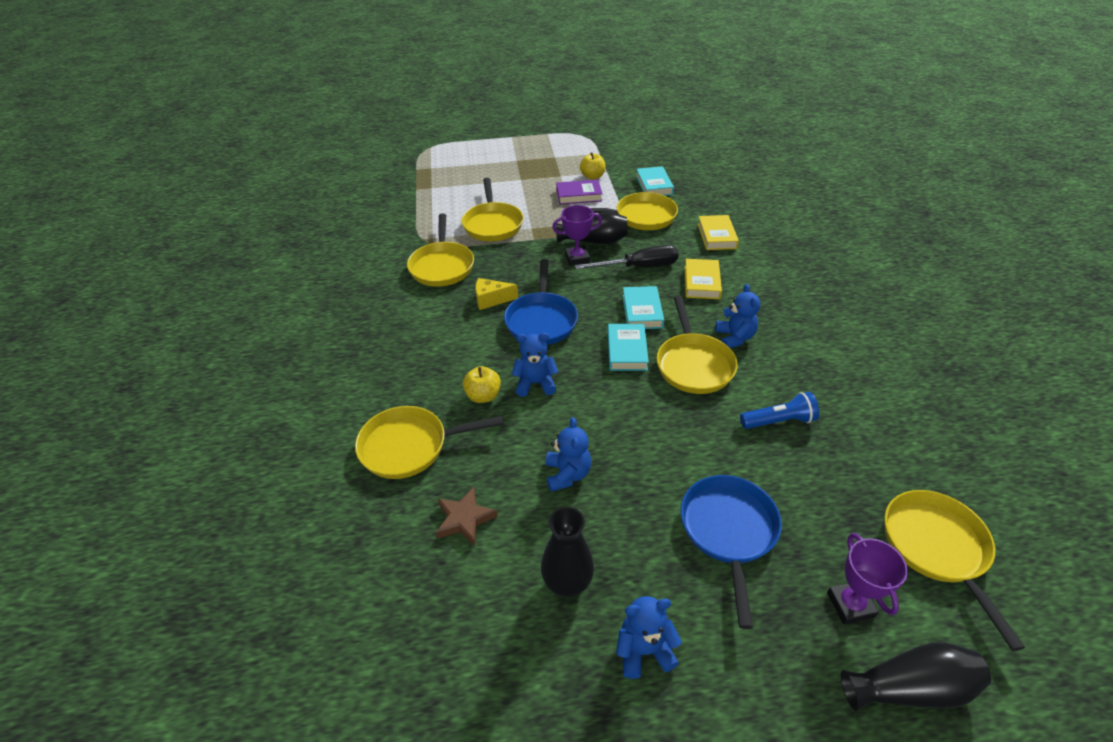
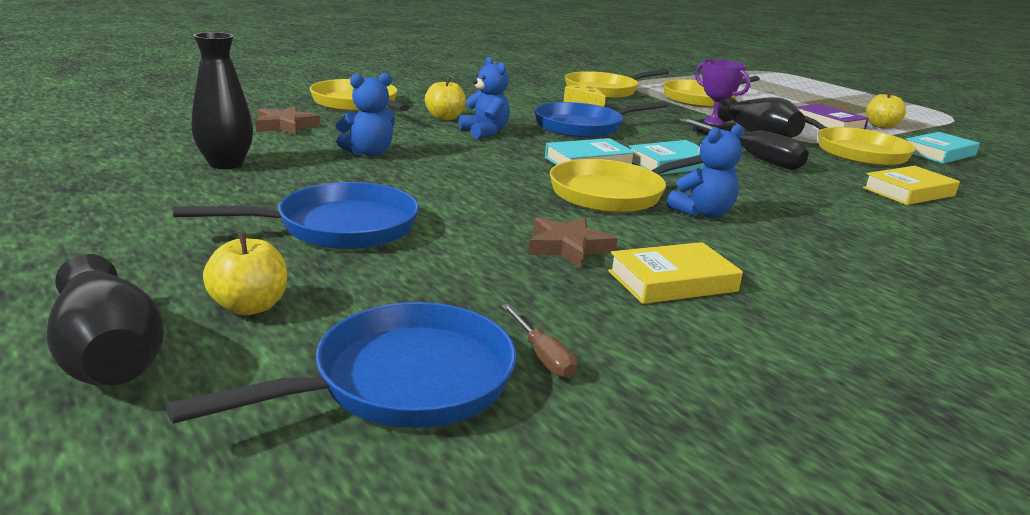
camera: 60 degrees right, 20 degrees down
blue teddy bear [616,596,682,679] -> none
yellow book [685,259,722,299] -> yellow book moved to [608,242,743,304]
blue flashlight [740,392,819,429] -> brown star [528,217,618,268]
purple trophy [827,533,908,624] -> yellow apple [203,232,287,315]
yellow pan [884,490,1025,651] -> blue pan [166,302,516,428]
none -> brown screwdriver [502,304,577,379]

